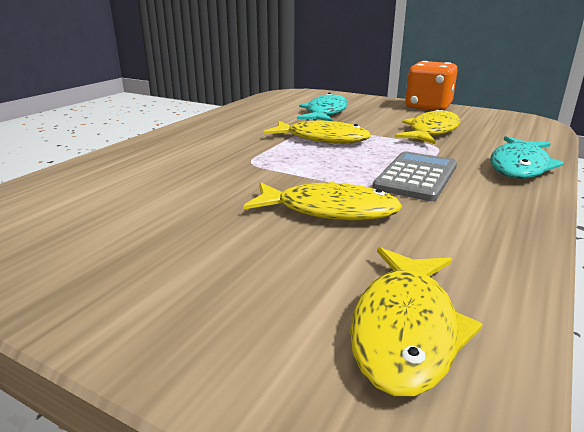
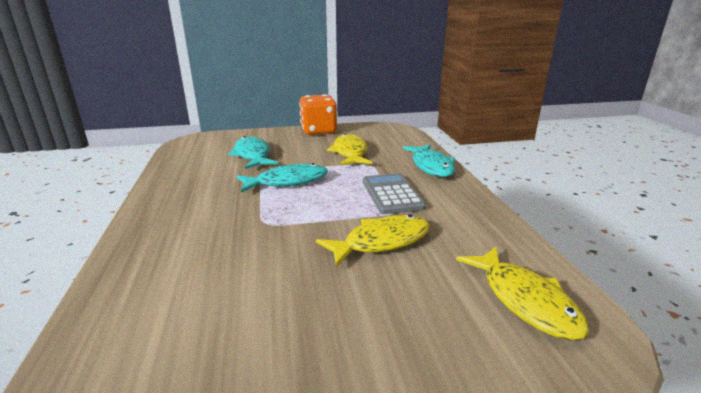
camera: 40 degrees left, 0 degrees up
yellow fish [263,121,371,143] -> turquoise fish [236,163,328,192]

